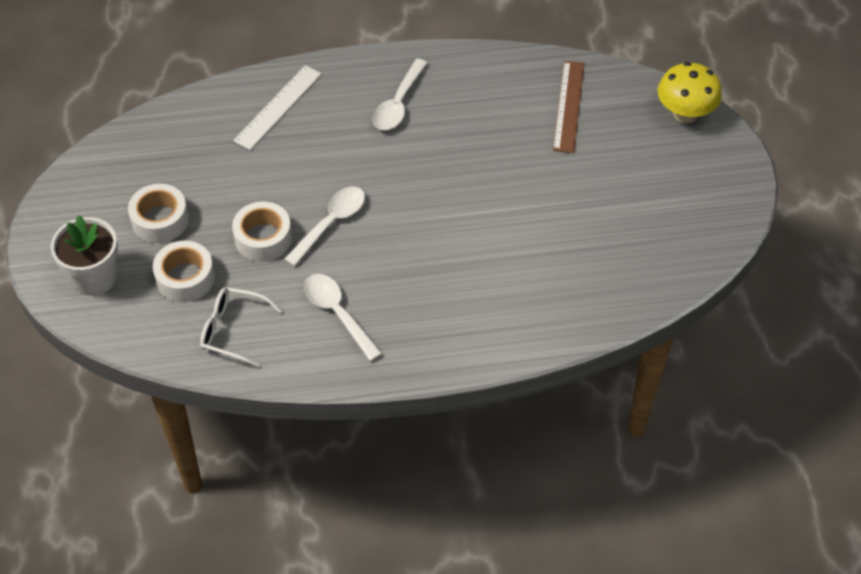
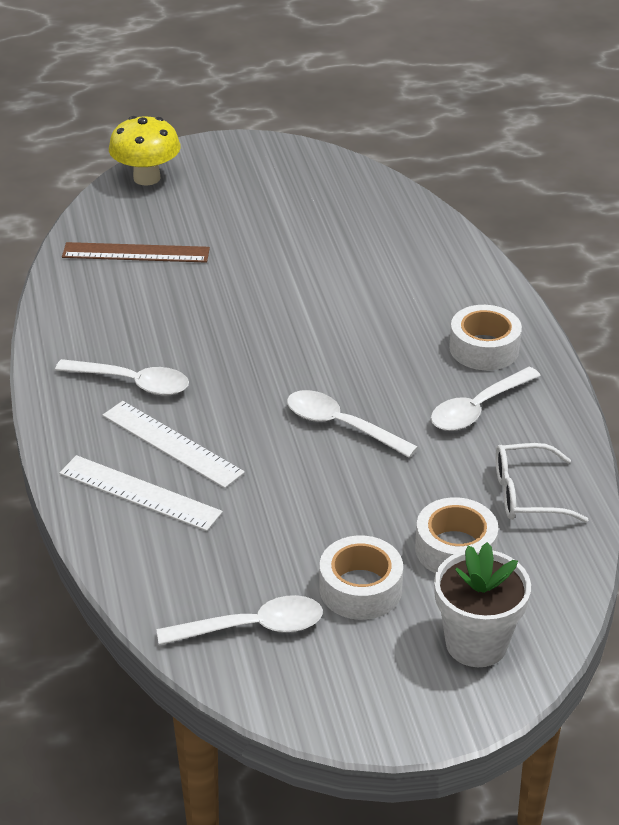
camera: 95 degrees left, 15 degrees down
white glasses [200,287,282,367] -> white glasses turned 75 degrees clockwise [495,443,589,523]
white tape [232,201,292,262] -> white tape moved to [449,305,522,370]
none -> white ruler [103,401,245,488]
none -> white spoon [157,595,323,645]

